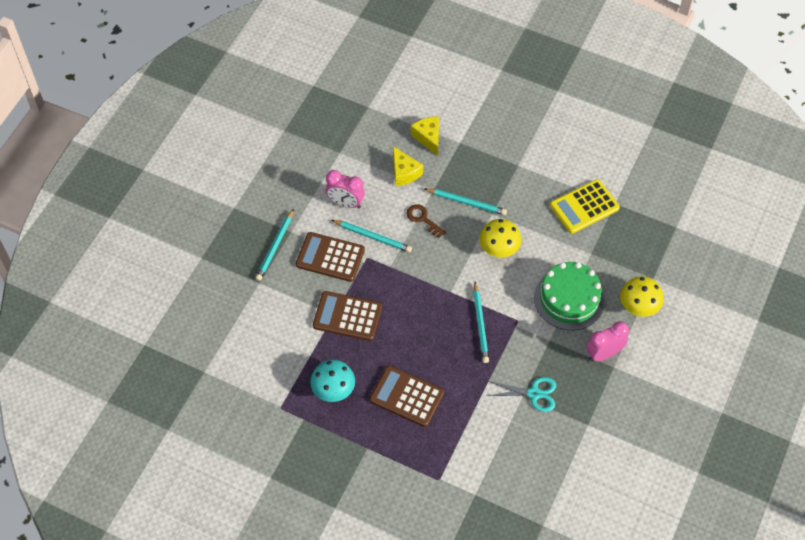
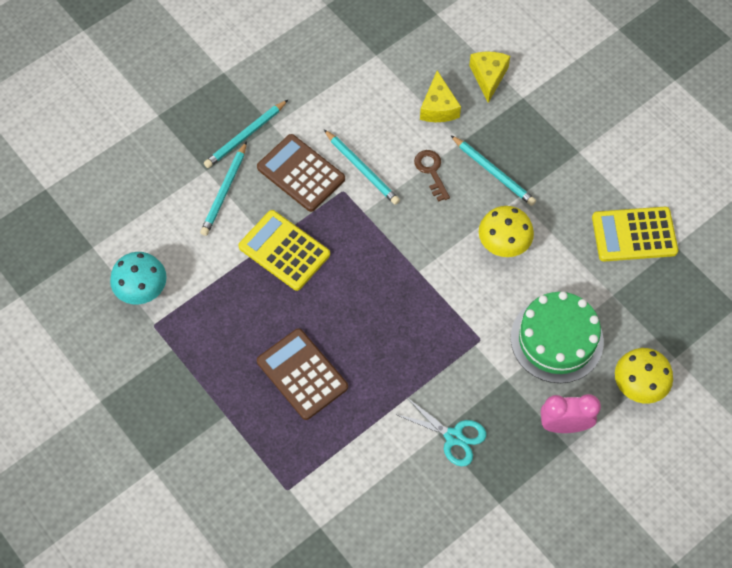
camera: 25 degrees right, 5 degrees up
turquoise mushroom [310,360,355,402] -> turquoise mushroom moved to [110,252,167,305]
brown calculator [313,291,382,341] -> yellow calculator [238,210,330,291]
pink clock [326,170,365,208] -> none
turquoise pencil [473,282,489,363] -> turquoise pencil moved to [200,141,247,236]

